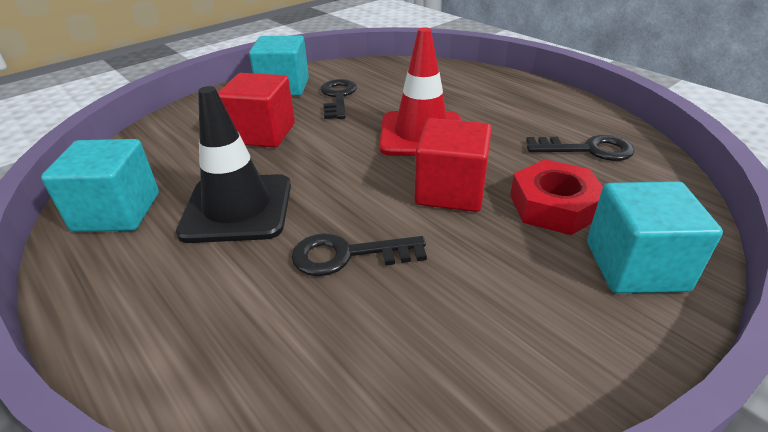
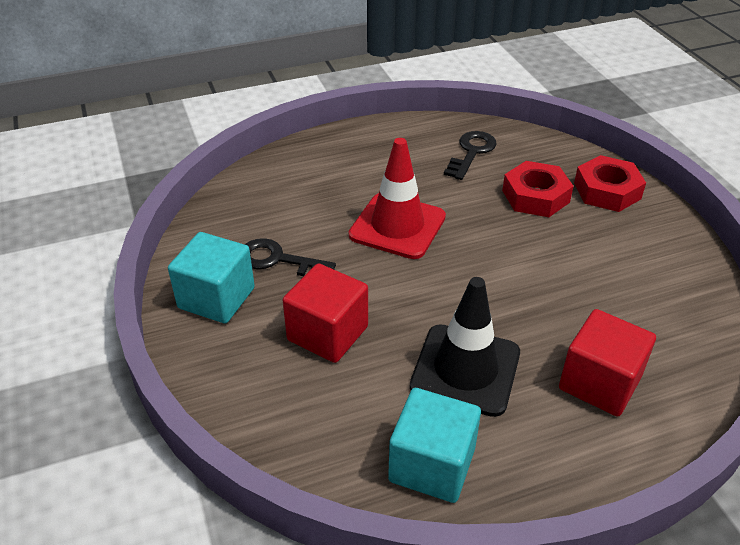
camera: 70 degrees left, 5 degrees up
black key [291,233,427,276] -> none
red cube [415,118,492,212] -> red cube moved to [559,309,656,417]
turquoise cube [587,181,723,293] -> red nut [574,155,646,212]

